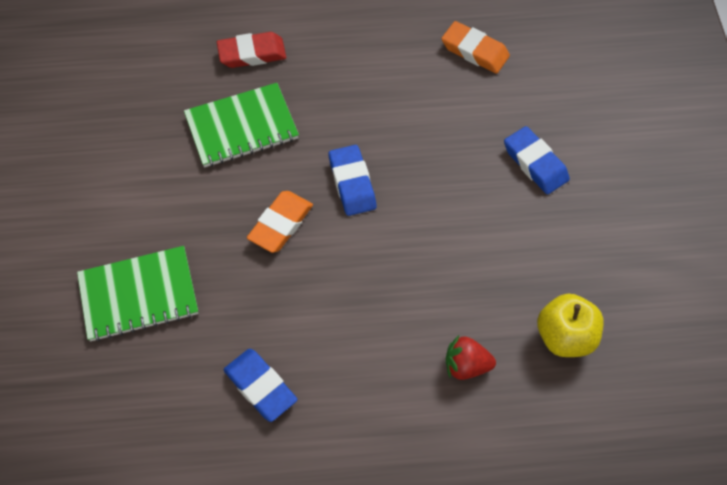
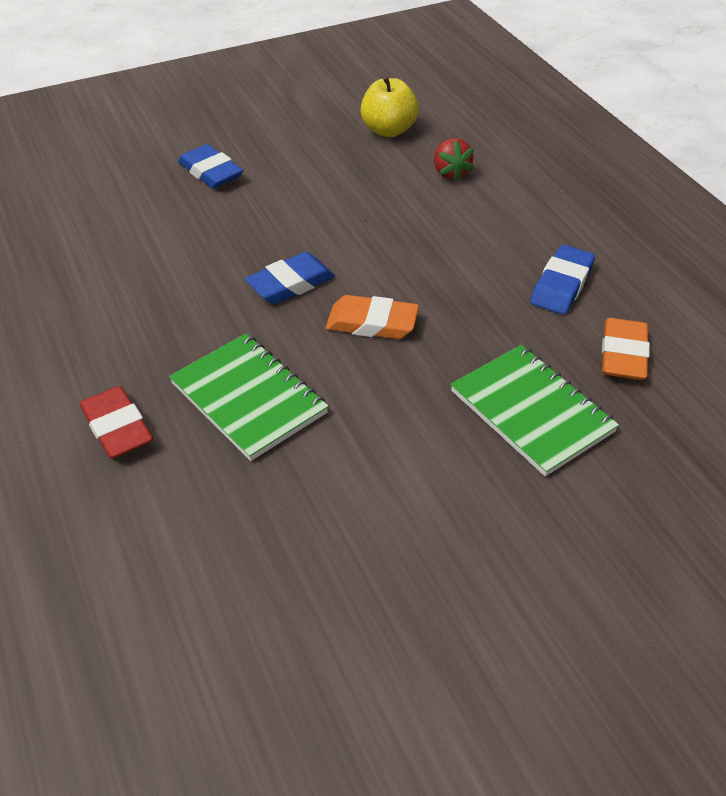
camera: 110 degrees left, 15 degrees down
orange eraser [441,21,510,74] -> orange eraser moved to [602,318,650,380]
blue eraser [504,126,570,194] -> blue eraser turned 75 degrees counterclockwise [178,144,243,188]

